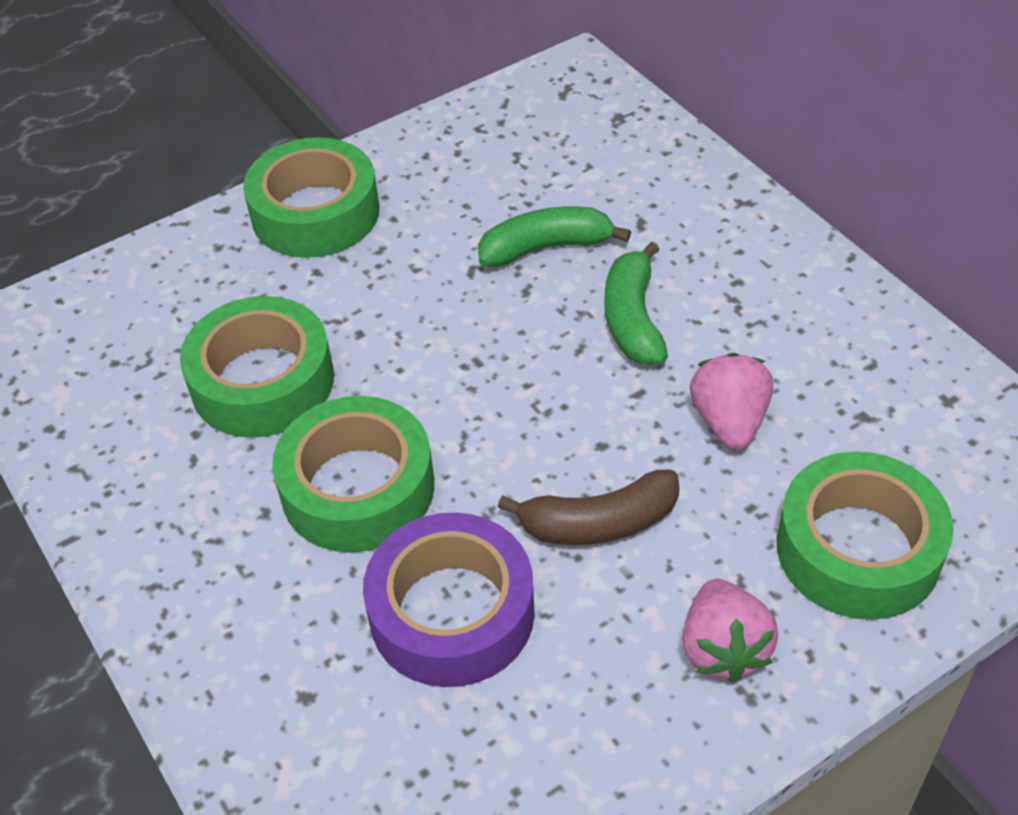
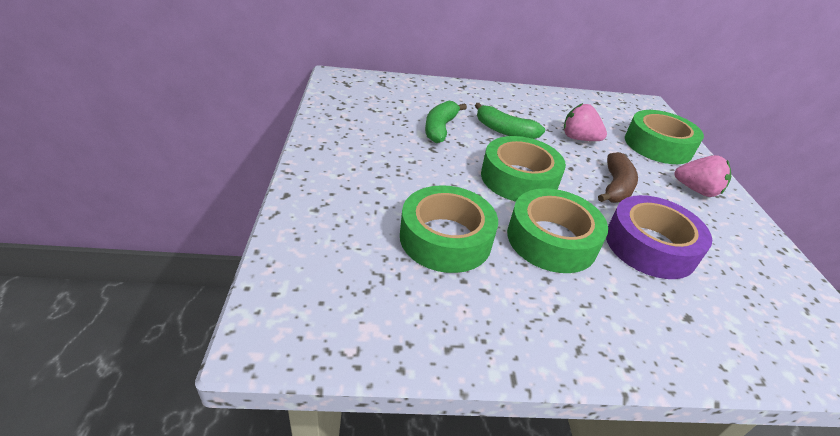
camera: 65 degrees left, 10 degrees down
green tape [243,137,379,258] -> green tape moved to [481,136,566,202]

